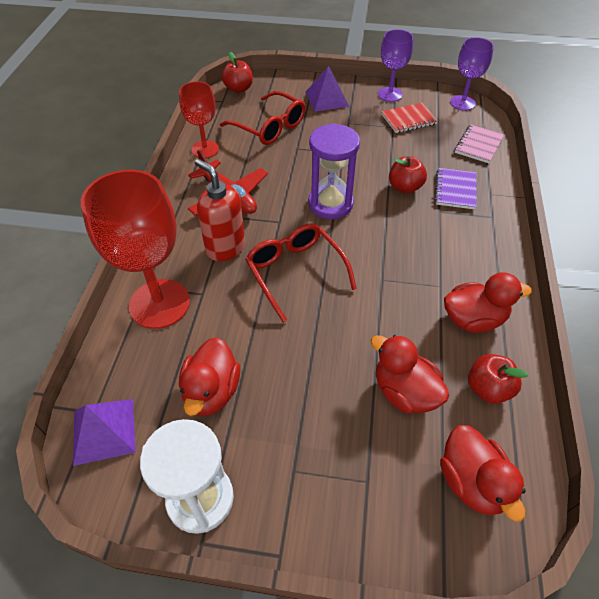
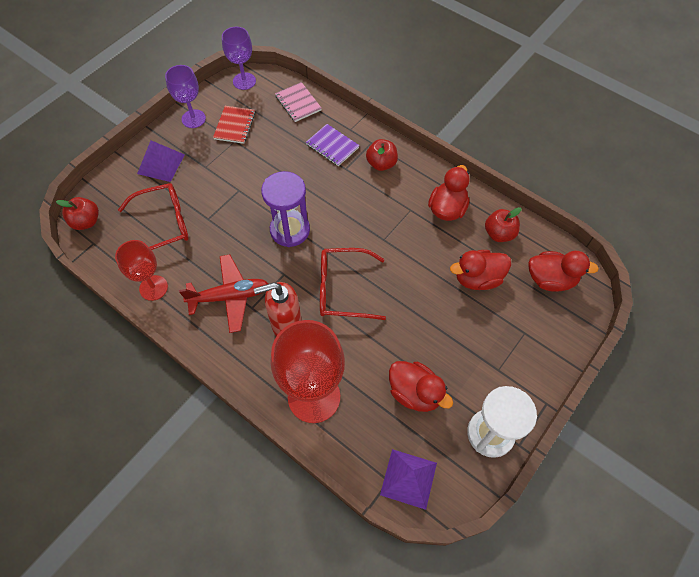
camera: 60 degrees left, 10 degrees up
red apple [389,156,427,194] -> red apple moved to [366,139,398,171]

